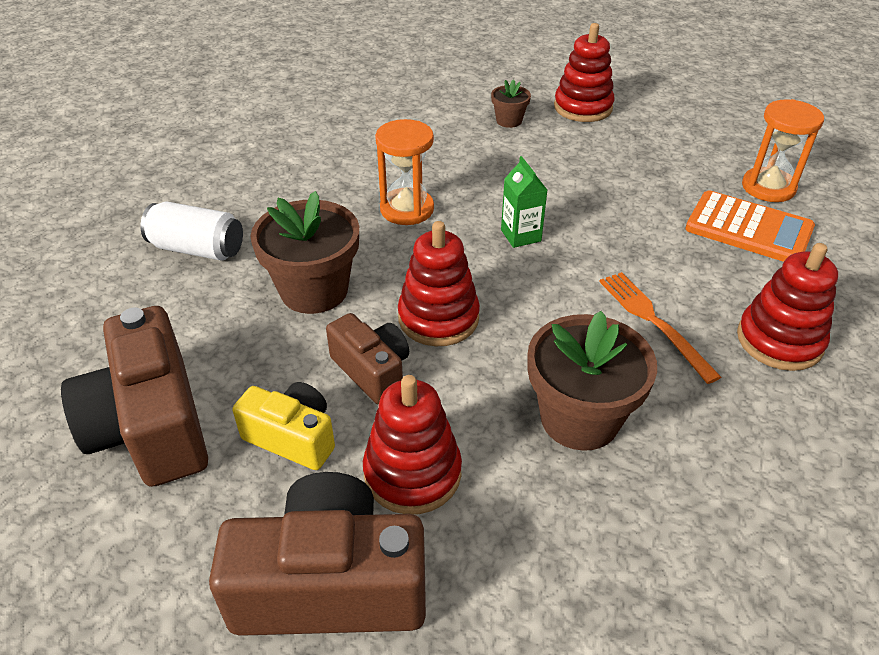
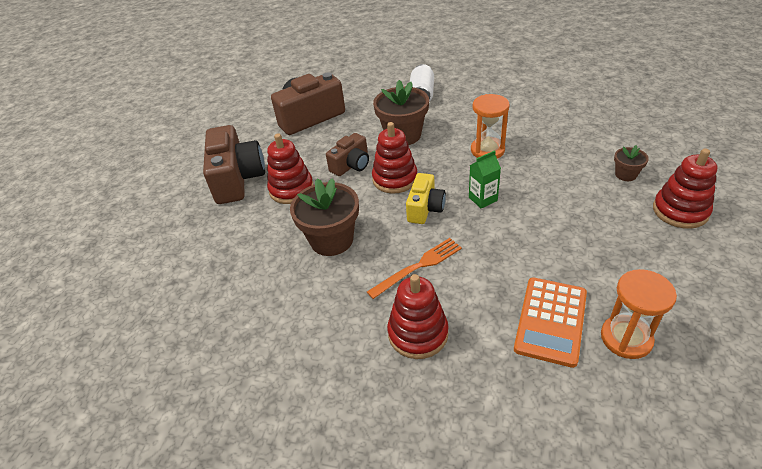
camera: 85 degrees right, 0 degrees up
yellow camera [233,382,335,470] -> yellow camera moved to [406,173,446,224]

